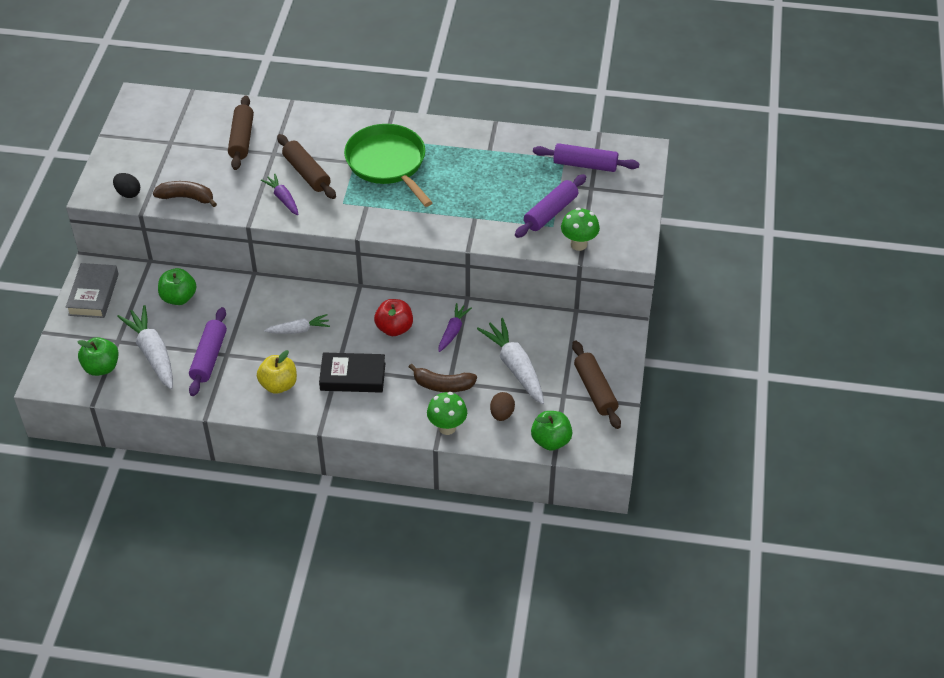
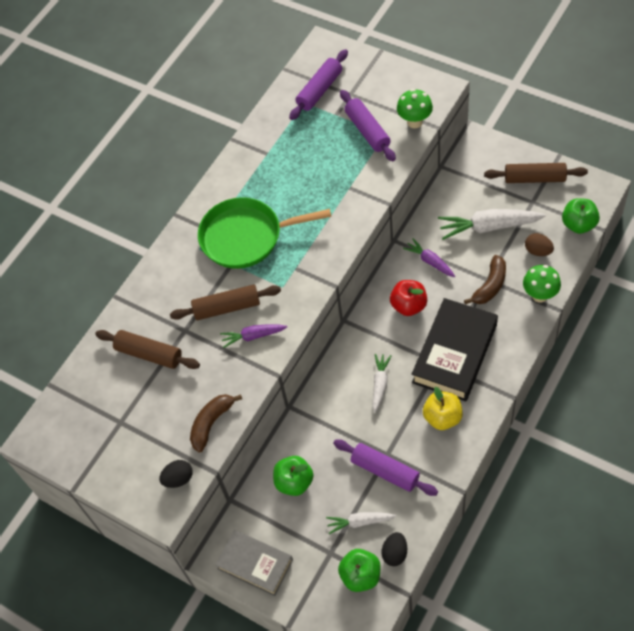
camera: 60 degrees left, 10 degrees up
white carrot [117,305,173,390] -> white carrot [326,512,396,534], size x0.58
black book [319,352,385,393] -> black book [412,298,498,401], size x1.54
none -> black egg [382,532,407,566]

